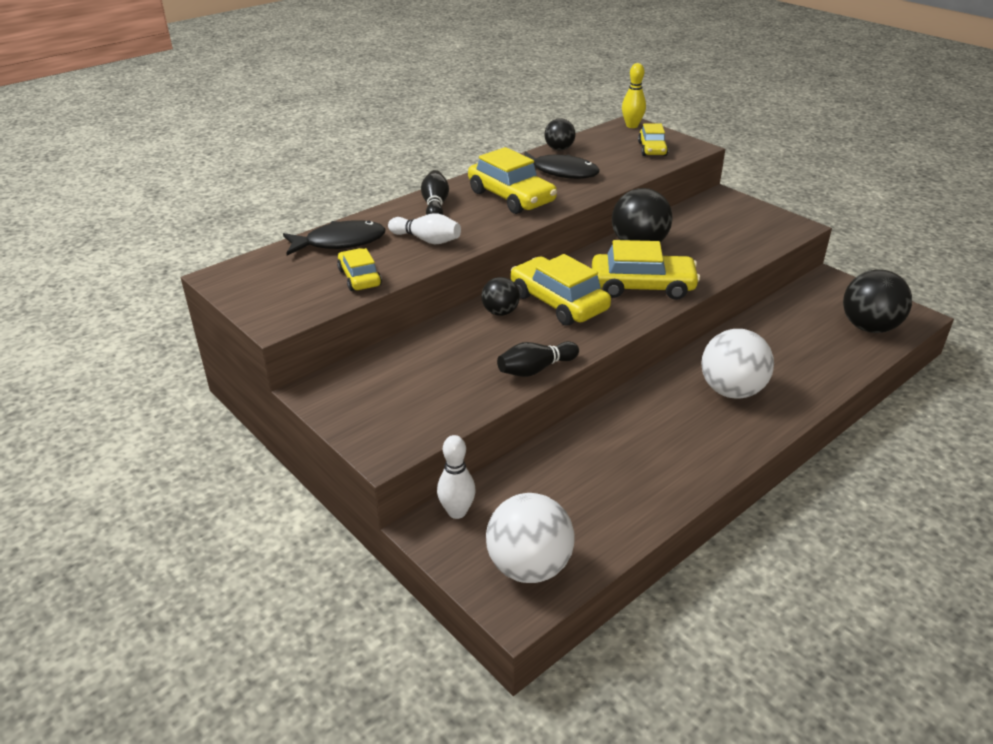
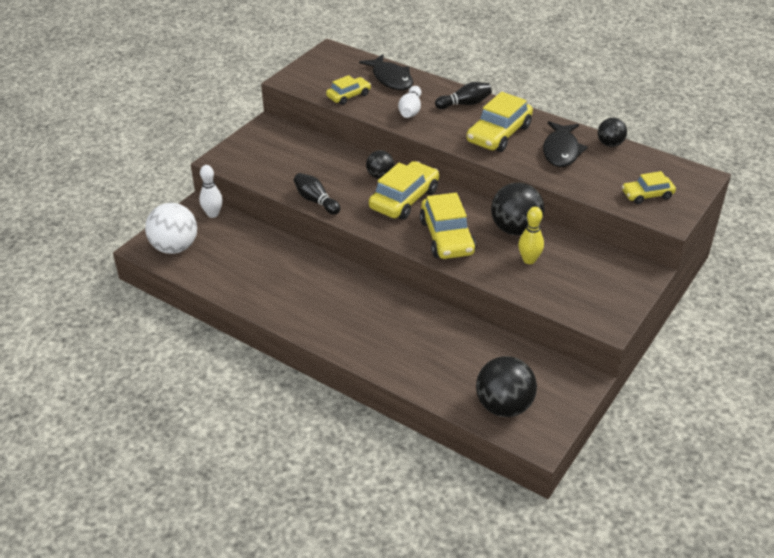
camera: 75 degrees right, 5 degrees up
yellow bowling pin [622,63,646,128] -> yellow bowling pin moved to [518,207,544,264]
white ball [701,329,774,399] -> none

